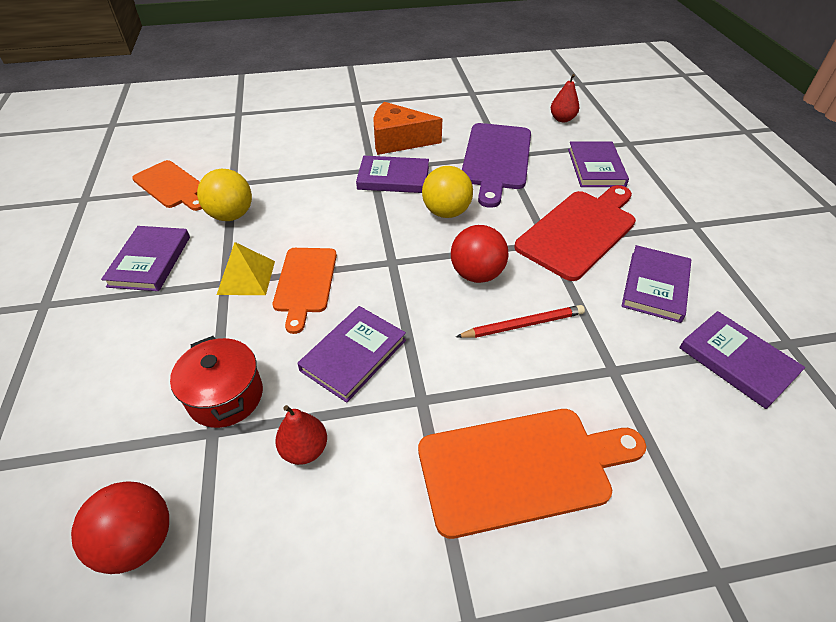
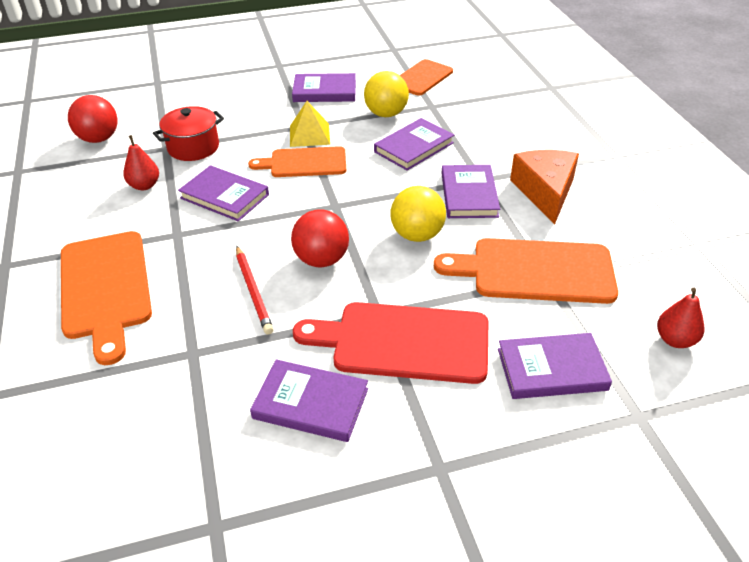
camera: 85 degrees right, 5 degrees down
purple cutting board [462,123,531,208] -> orange cutting board [434,238,618,304]
red cutting board [514,185,636,281] -> red cutting board turned 150 degrees clockwise [293,302,488,384]
purple book [679,311,805,409] -> purple book moved to [374,118,454,171]

